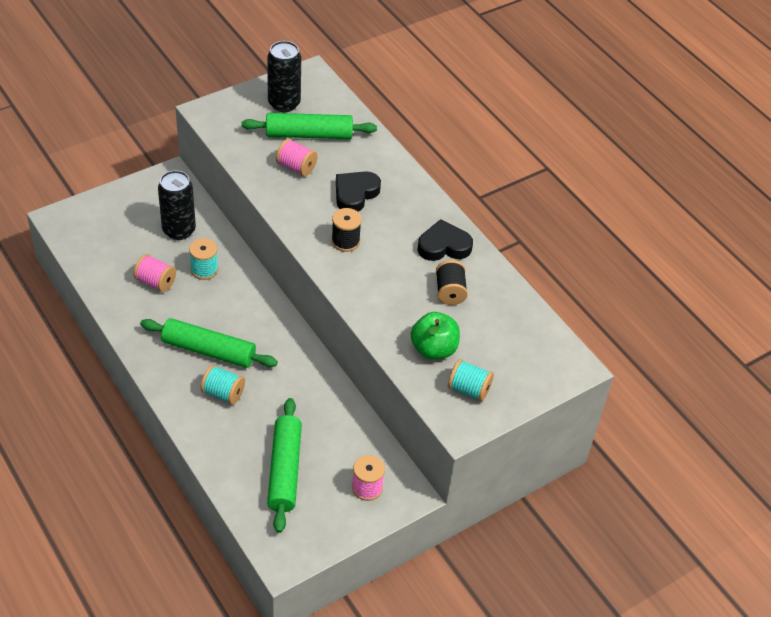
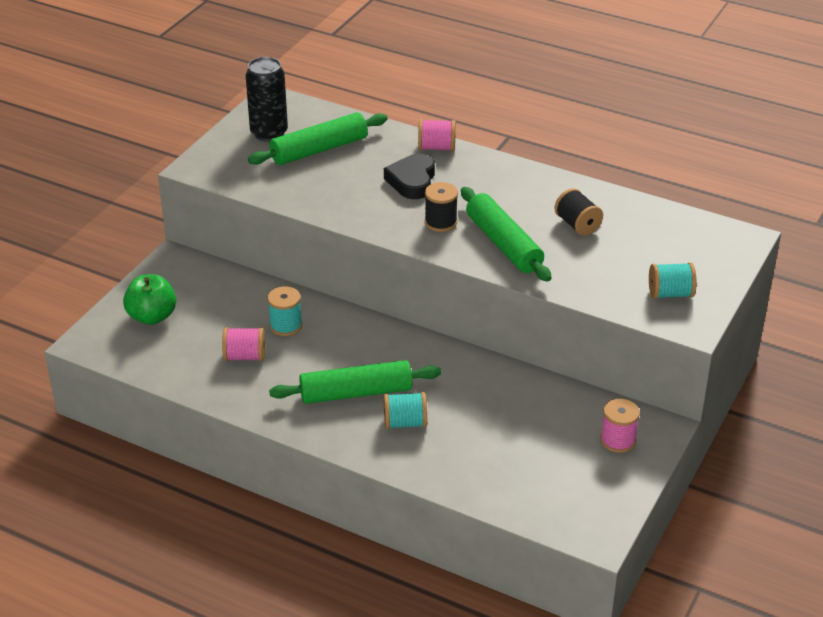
camera: 25 degrees left, 10 degrees down
black can [158,170,196,240] -> none
green rolling pin [267,398,302,533] -> green rolling pin moved to [461,187,552,282]
pink spool [276,139,318,177] -> pink spool moved to [418,119,456,151]
green apple [411,312,460,360] -> green apple moved to [123,274,176,325]
black heart [418,219,473,261] -> none

